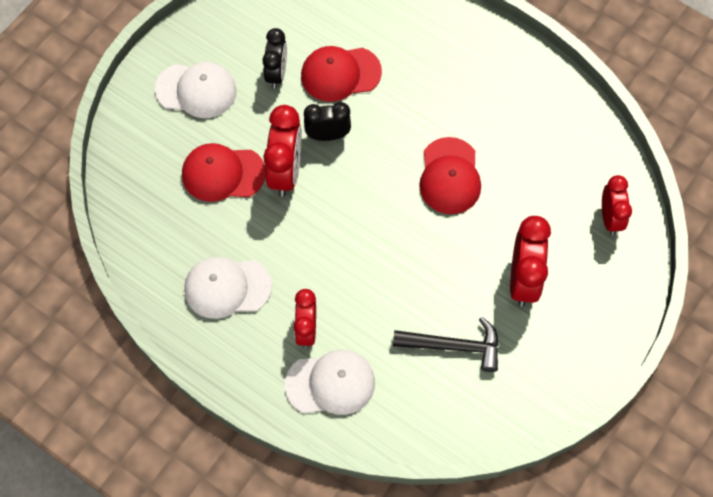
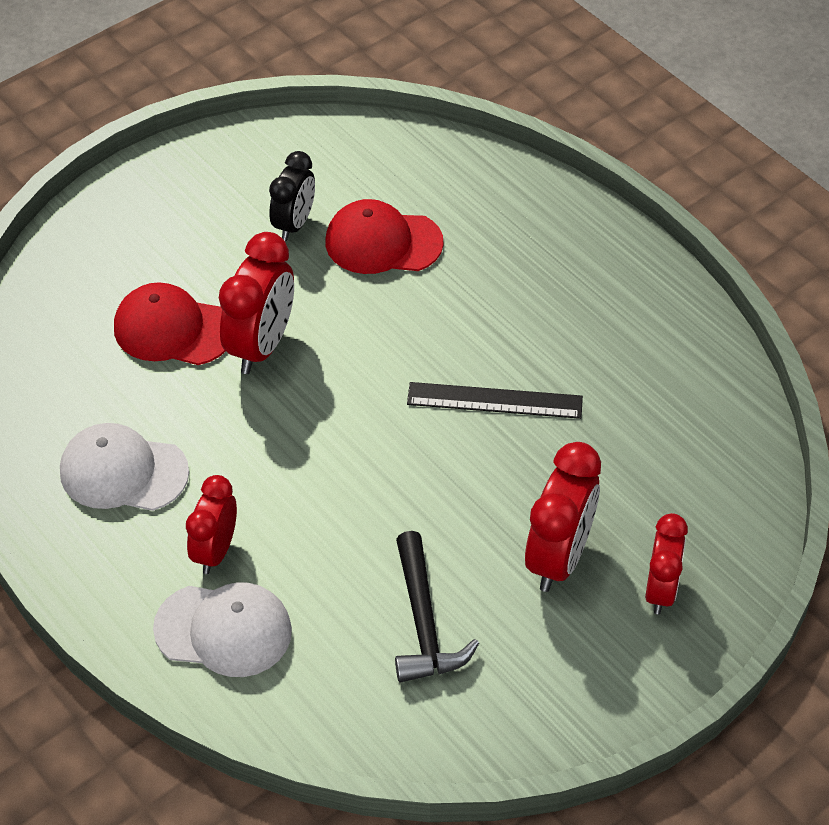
camera: 15 degrees right, 15 degrees down
white cap [155,62,237,118] -> none
black clock [304,102,351,141] -> none
black hammer [393,317,499,372] -> black hammer turned 60 degrees clockwise [395,531,479,683]
red cap [419,137,481,214] -> black ruler [407,382,583,419]
red clock [602,175,632,235] -> red clock moved to [645,513,688,614]

